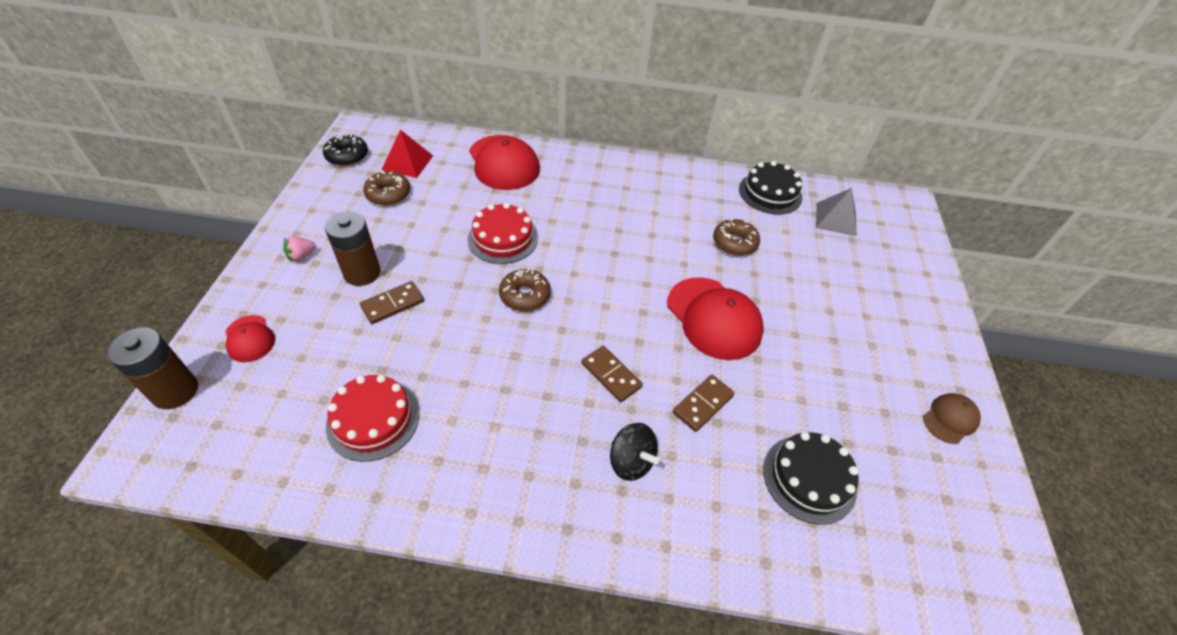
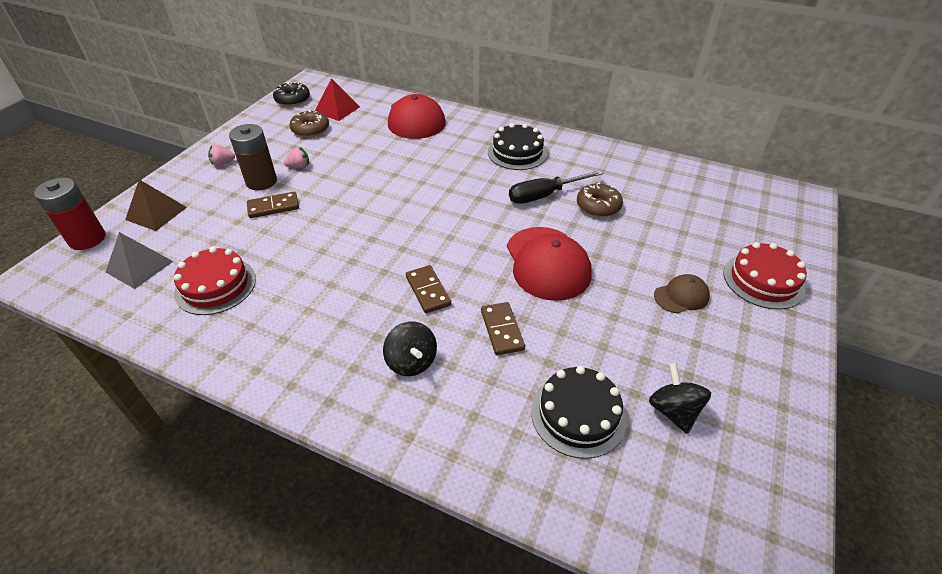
camera: 20 degrees right, 5 degrees down
brown battery [107,328,198,409] -> red battery [34,178,106,250]
red cap [225,315,275,362] -> brown pyramid [125,180,187,231]
red cake [468,203,538,264] -> red cake moved to [723,242,807,309]
brown donut [499,269,551,311] -> none
brown domino [673,375,735,432] -> brown domino turned 75 degrees counterclockwise [481,302,525,355]
black cake [739,161,802,214] -> black cake moved to [488,123,548,170]
grey pyramid [816,188,857,236] -> grey pyramid moved to [106,232,174,289]
brown cap [923,393,981,444] -> brown cap moved to [654,274,710,313]
none -> pink strawberry [284,147,309,168]
none -> black screwdriver [509,170,603,204]
none -> black spinning top [649,363,711,434]

